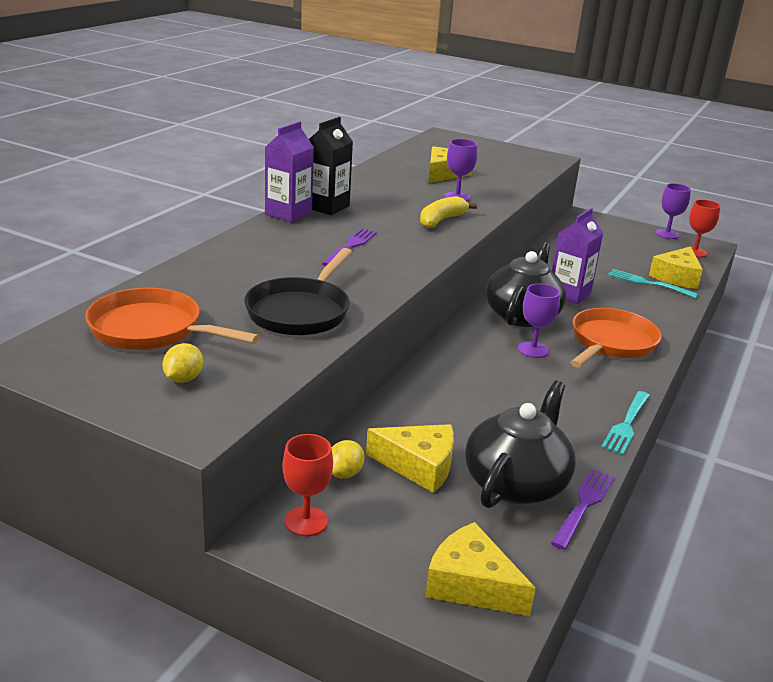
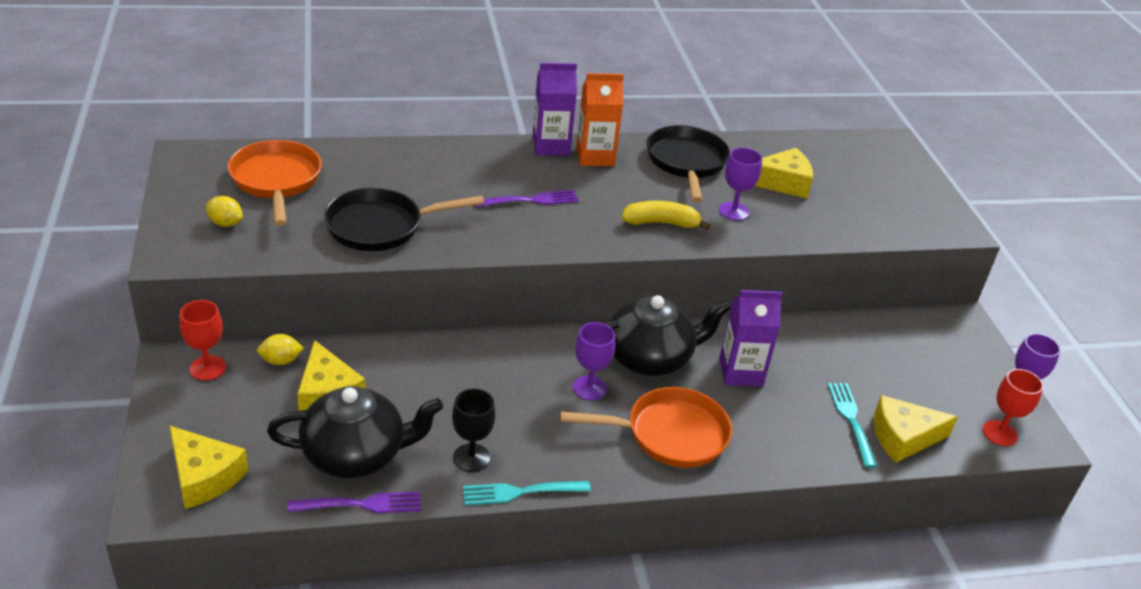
camera: 50 degrees right, 10 degrees up
yellow lemon [162,343,203,383] -> yellow lemon turned 45 degrees clockwise [206,196,243,227]
black carton [309,117,353,215] -> orange carton [576,73,623,166]
yellow cheese [425,522,536,616] -> yellow cheese turned 135 degrees clockwise [170,426,249,509]
none -> black goblet [452,388,495,472]
none -> black pan [646,125,730,202]

